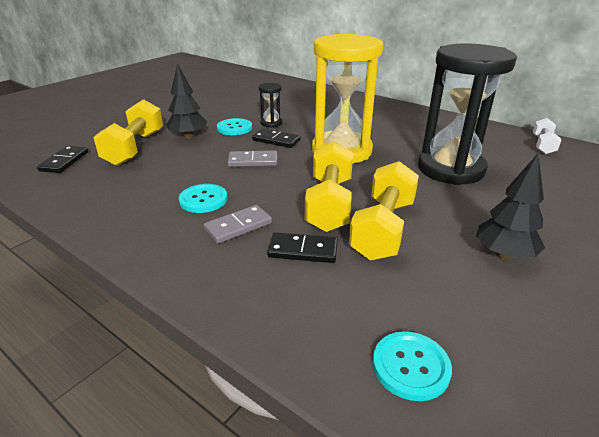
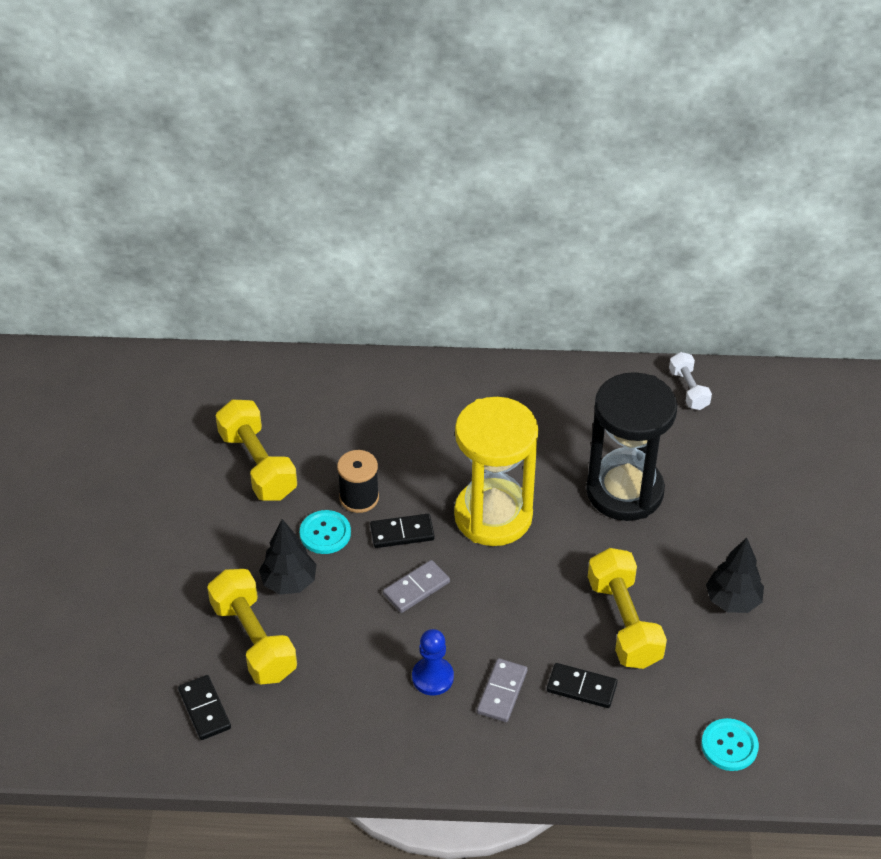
camera: 35 degrees left, 15 degrees up
turquoise button [179,184,227,213] -> blue pawn [412,629,454,696]
black hourglass [259,83,282,128] -> black spool [337,450,379,513]
black domino [267,232,338,263] -> black domino turned 45 degrees clockwise [547,663,618,708]
yellow dumbbell [305,141,353,232] -> yellow dumbbell moved to [216,400,297,501]

